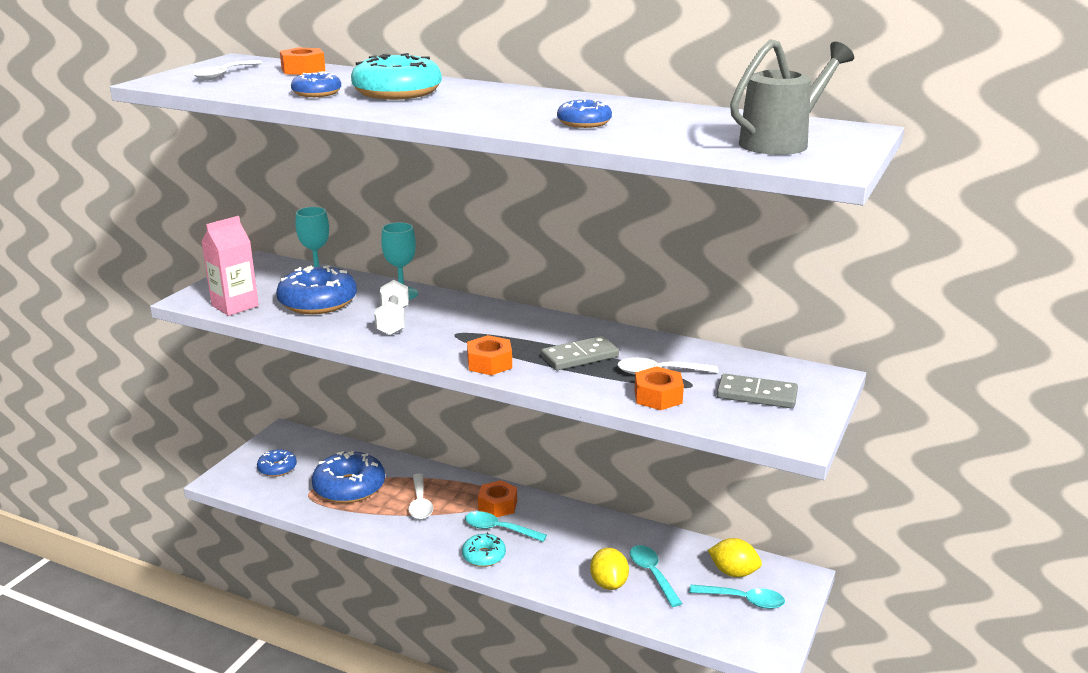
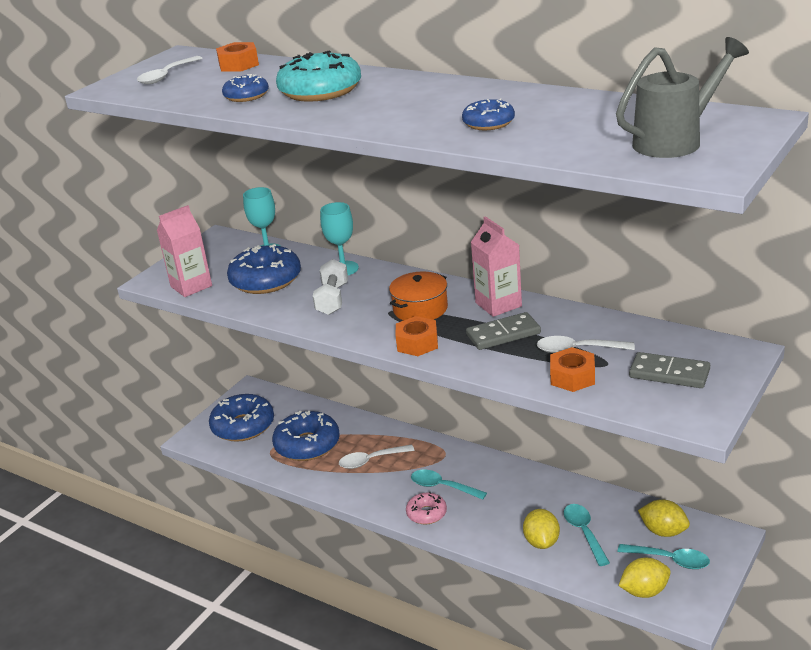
camera: 10 degrees right, 5 degrees up
blue donut [257,449,297,477] -> blue donut [209,394,274,442], size x1.81
white spoon [408,473,433,519] -> white spoon turned 75 degrees clockwise [339,444,414,469]
turquoise donut [462,532,506,567] -> pink donut [406,492,447,525]
orange nut [478,480,517,517] -> none
none -> orange pot [389,272,448,321]
none -> pink carton [471,216,522,317]
none -> yellow lemon [618,558,671,598]

